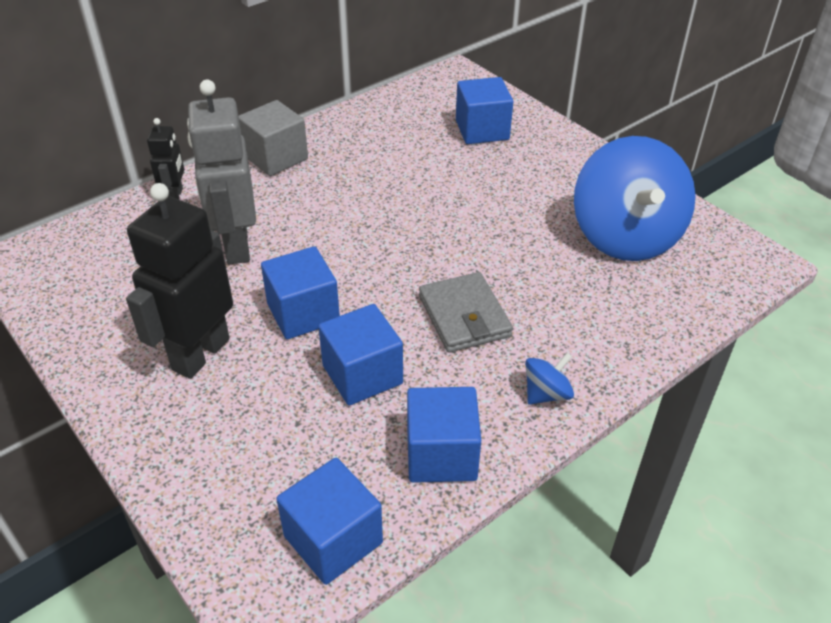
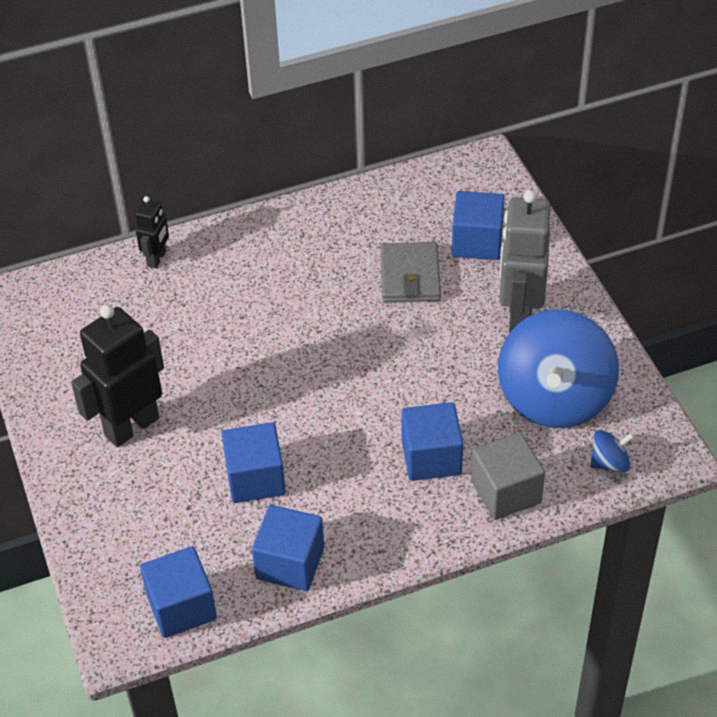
camera: 20 degrees right, 5 degrees up
grey robot [187,80,256,265] -> grey robot moved to [499,190,550,333]
grey cube [238,100,308,176] -> grey cube moved to [471,433,545,520]
blue cube [261,246,340,339] -> blue cube moved to [401,402,463,481]
grey wallet [419,272,513,353] -> grey wallet moved to [381,242,441,303]
blue spinning top [525,353,574,405] -> blue spinning top moved to [590,430,634,472]

